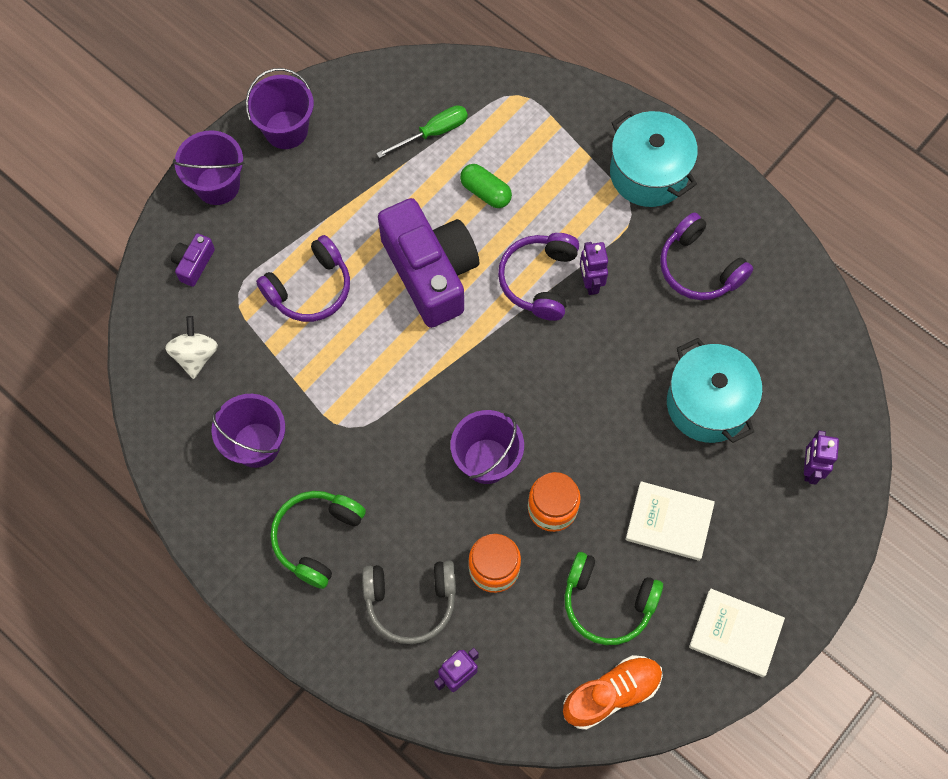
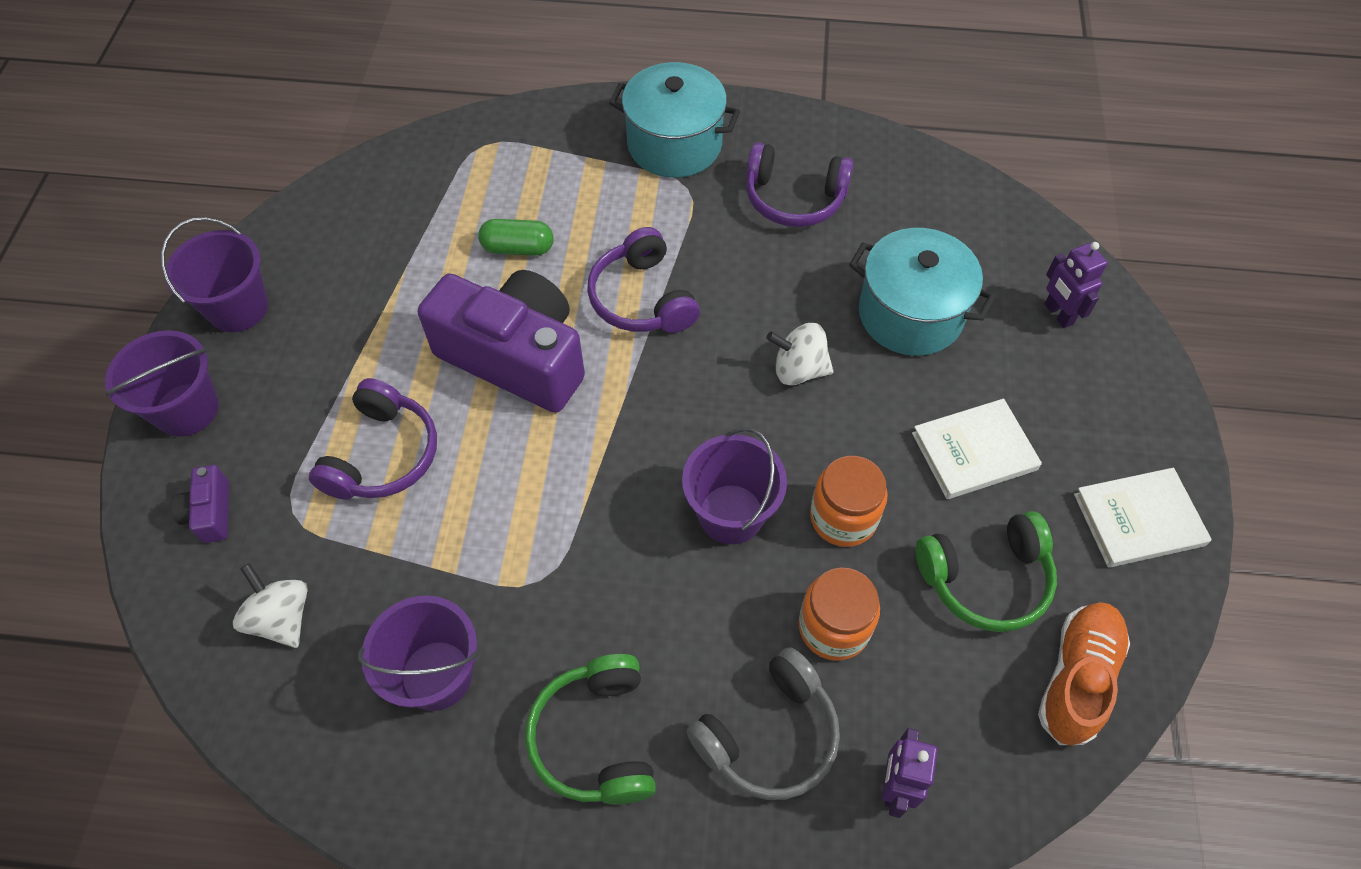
camera: 35 degrees left, 10 degrees down
green screwdriver [376,105,468,158] -> none
purple robot [580,242,608,295] -> none
none -> white spinning top [766,323,834,385]

